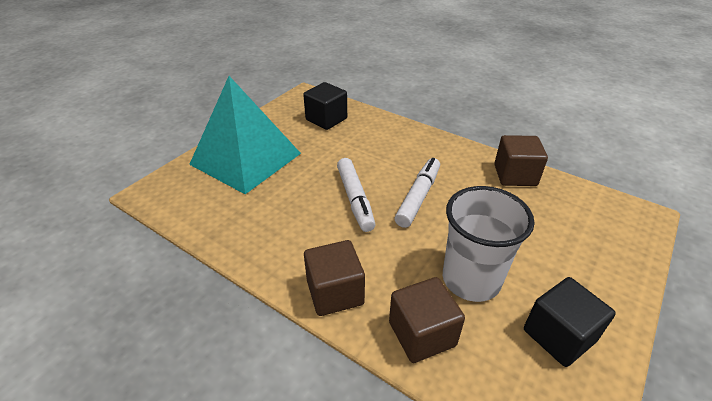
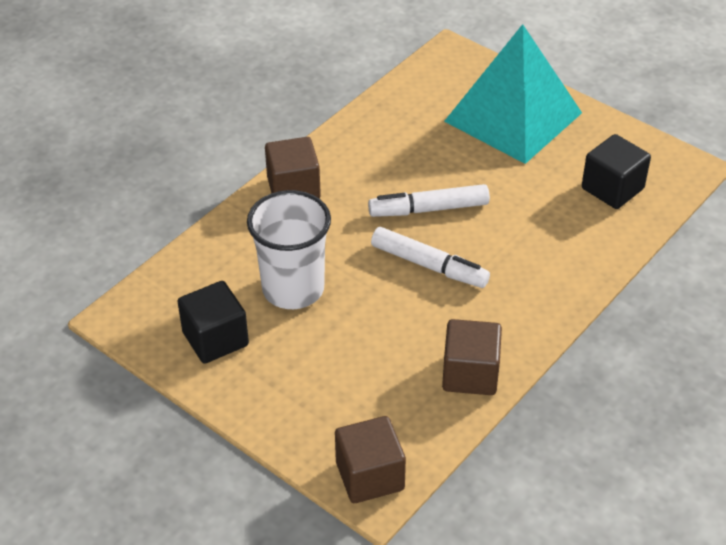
camera: 95 degrees right, 5 degrees up
brown cube [389,277,465,363] -> brown cube moved to [335,416,406,503]

